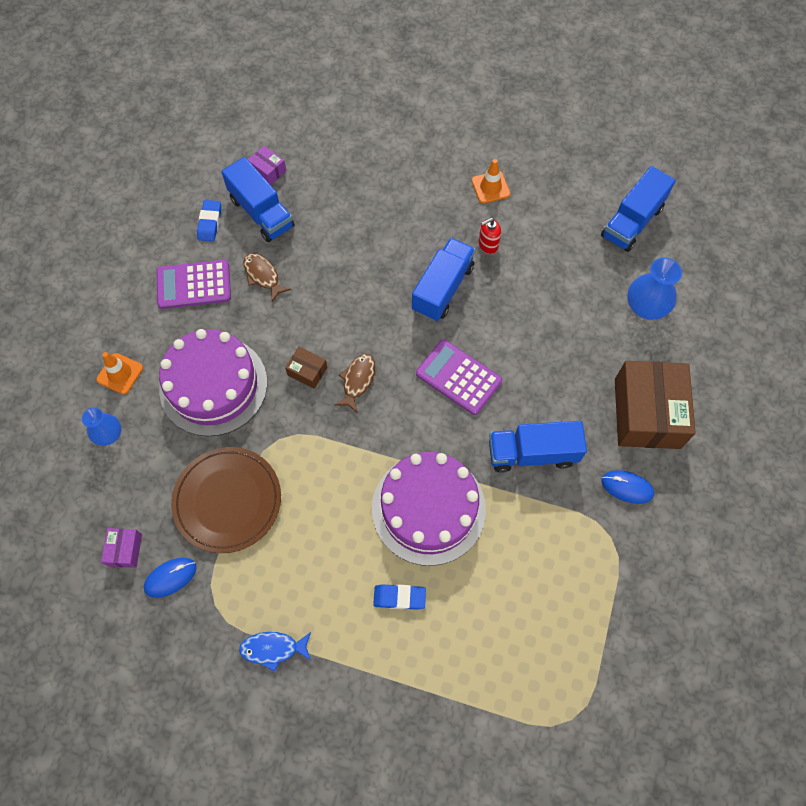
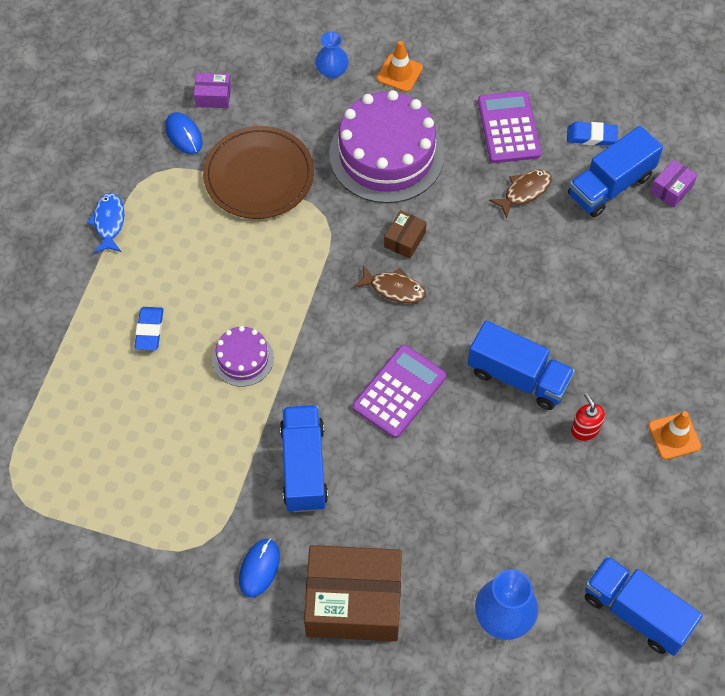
camera: 90 degrees right, 5 degrees down
purple cake [372,452,486,566] -> purple cake [212,326,274,387], size x0.50

